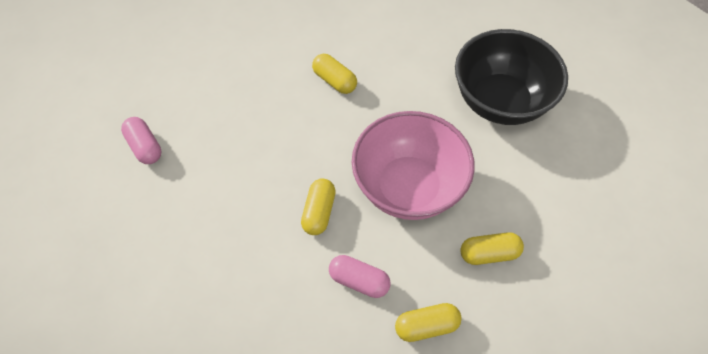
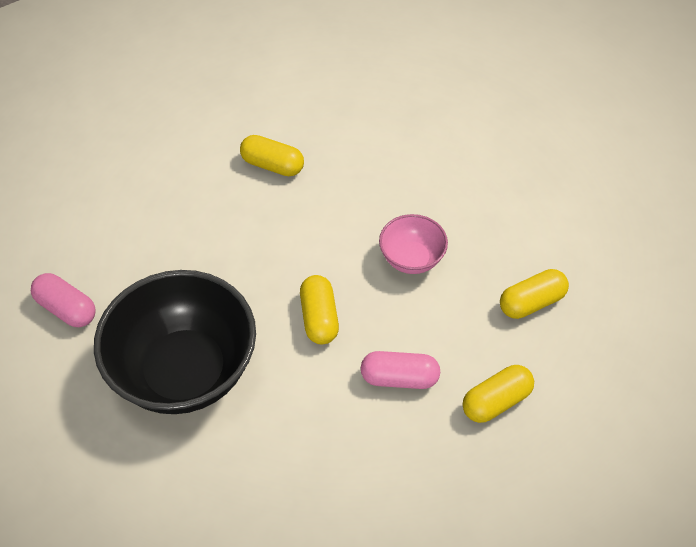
camera: 20 degrees left, 5 degrees down
pink bowl [352,111,475,220] -> pink bowl [379,214,448,274], size x0.48
black bowl [455,29,568,125] -> black bowl moved to [94,270,256,414]

